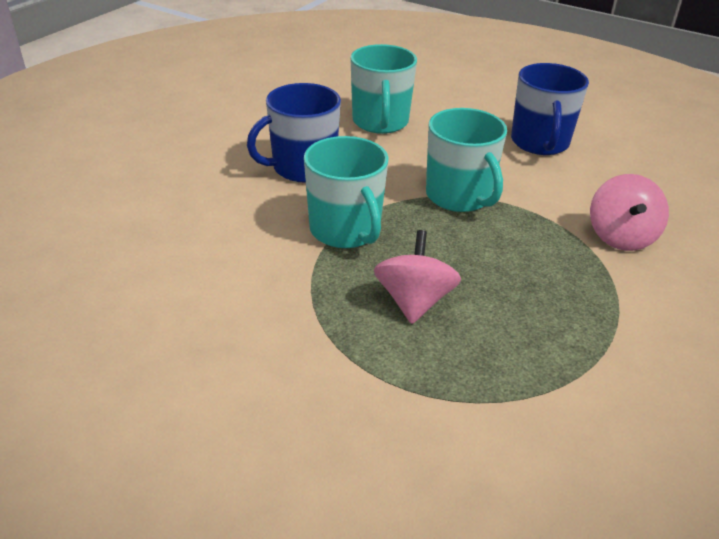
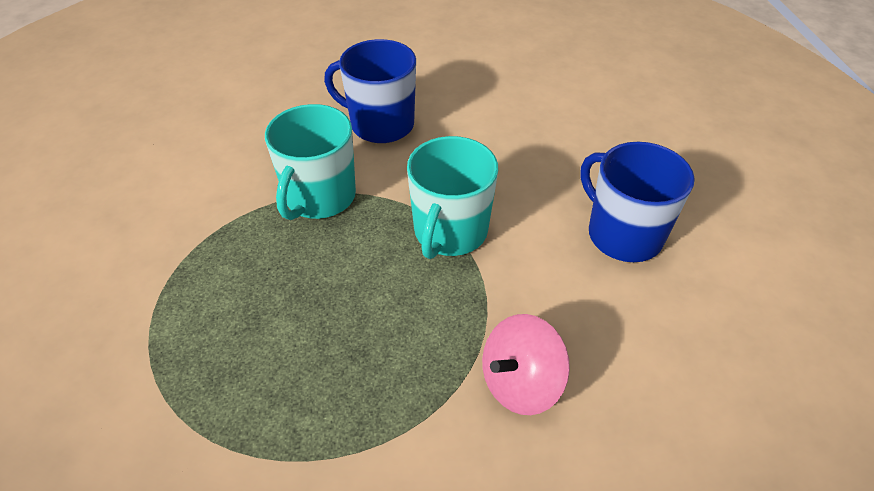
camera: 50 degrees right, 10 degrees up
turquoise mug [350,44,417,134] -> none
pink spinning top [374,230,461,324] -> none
blue mug [511,63,589,155] -> blue mug turned 90 degrees clockwise [580,142,695,262]

